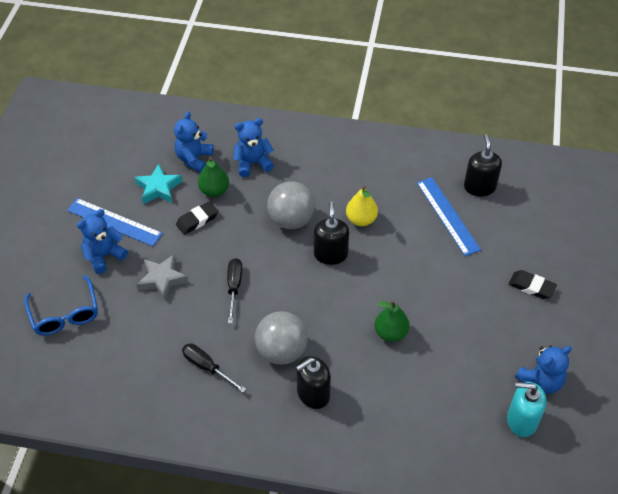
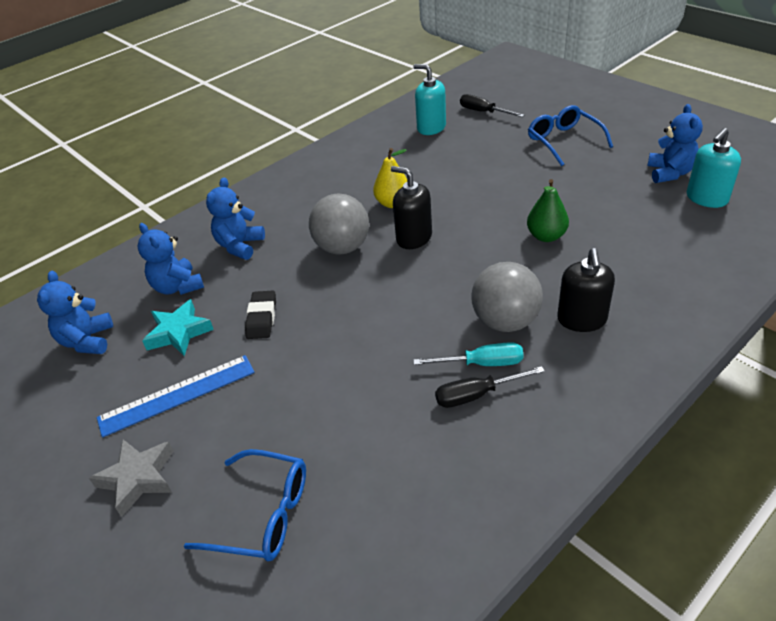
camera: 50 degrees left, 10 degrees down
blue teddy bear [77,209,128,274] -> blue teddy bear moved to [37,271,113,354]
grey star [136,254,188,300] -> grey star moved to [89,439,174,517]
green pear [198,157,229,197] -> none
black screwdriver [227,258,243,324] -> black screwdriver moved to [460,94,524,117]
blue ruler [417,177,481,256] -> none
black soap dispenser [464,134,502,197] -> turquoise soap dispenser [413,64,446,135]
black eraser [509,270,557,299] -> blue glasses [528,105,613,166]
none -> turquoise screwdriver [413,342,523,366]

